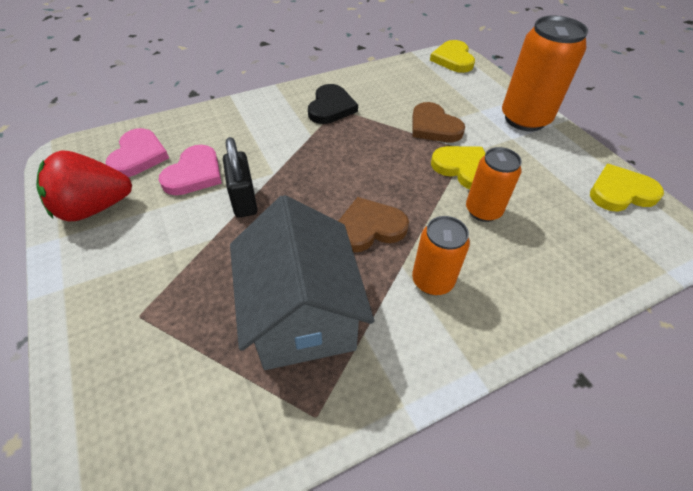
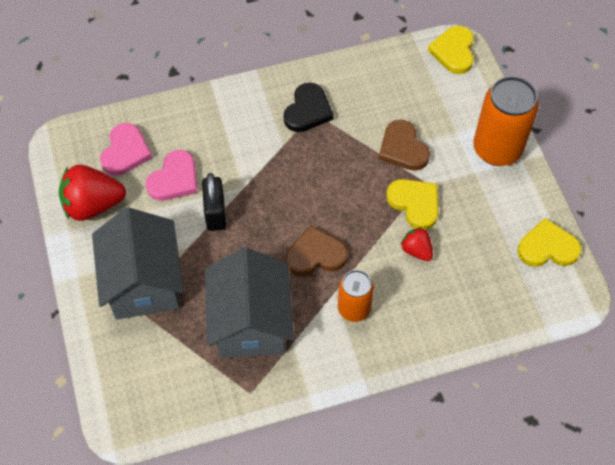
camera: 10 degrees right, 10 degrees up
orange can [466,147,522,222] -> red strawberry [401,227,433,261]
none -> grey house [92,207,184,320]

